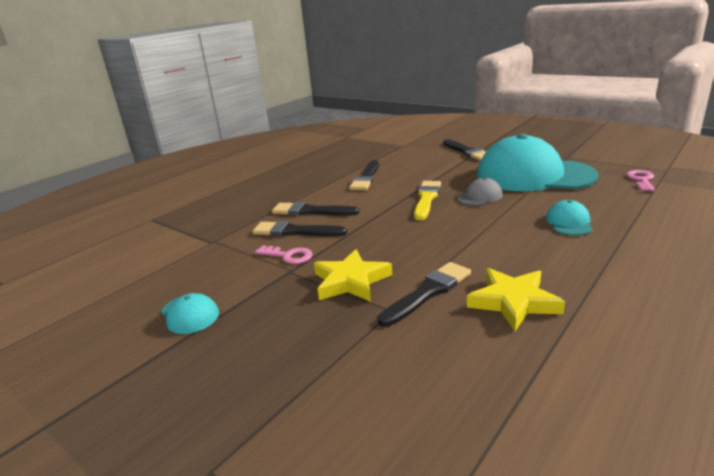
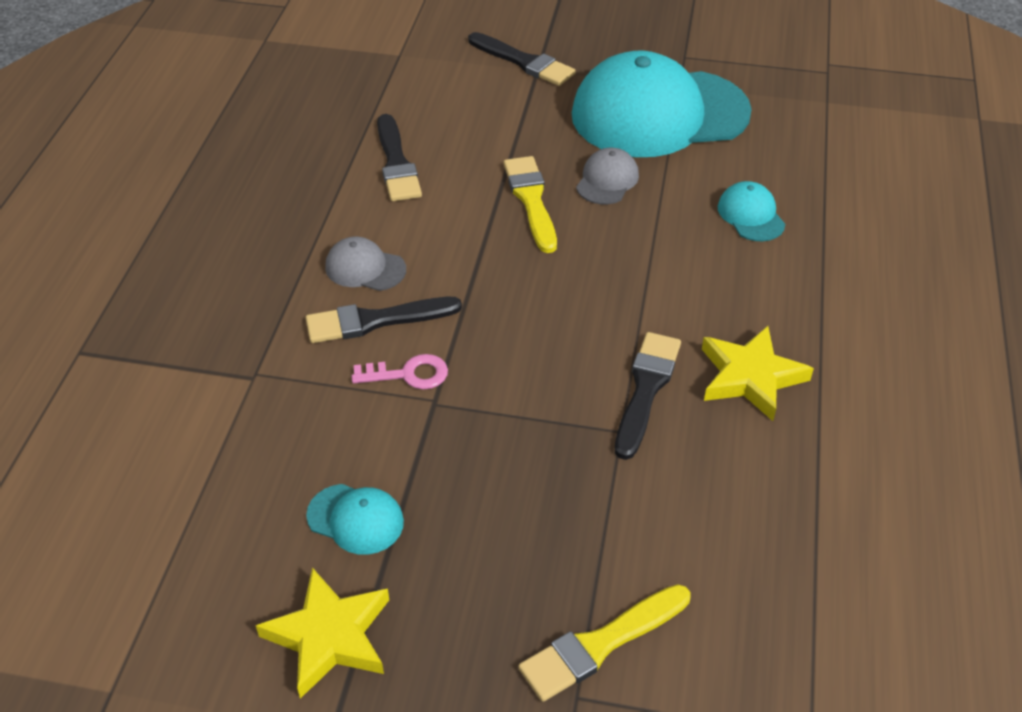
camera: 30 degrees left, 20 degrees up
black brush [272,202,359,216] -> grey cap [325,236,406,291]
yellow star [314,249,392,301] -> yellow star moved to [256,567,389,699]
pink key [626,170,655,191] -> none
none -> yellow brush [518,584,690,702]

